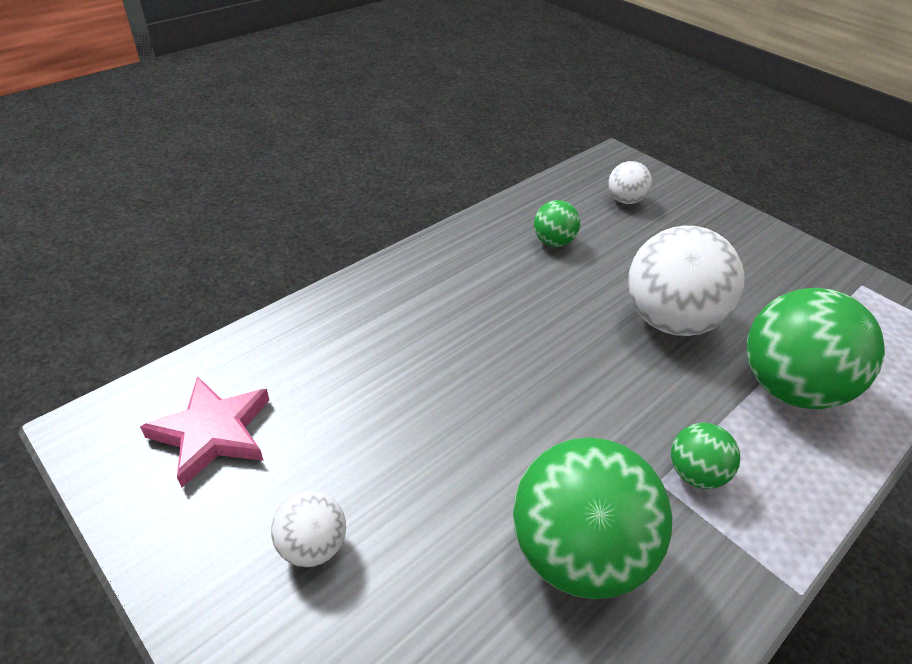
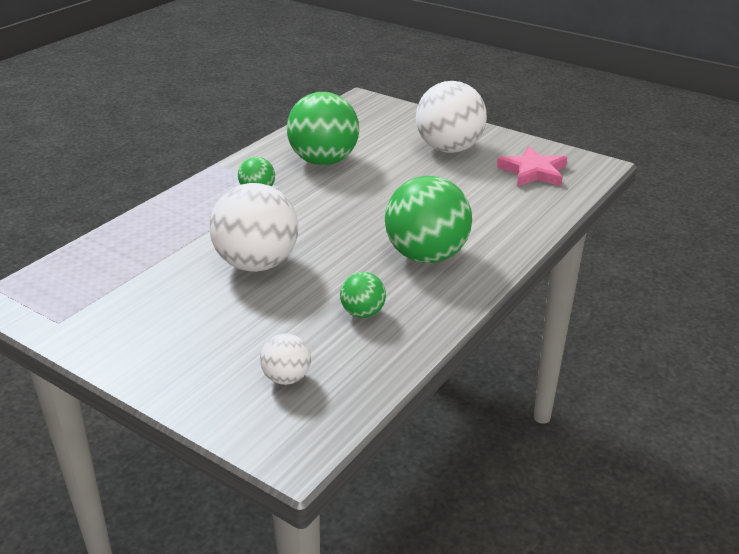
camera: 170 degrees right, 10 degrees down
white ball [271,491,346,567] -> white ball [416,81,487,153], size x2.05
green ball [747,288,885,409] -> green ball moved to [385,176,472,263]

